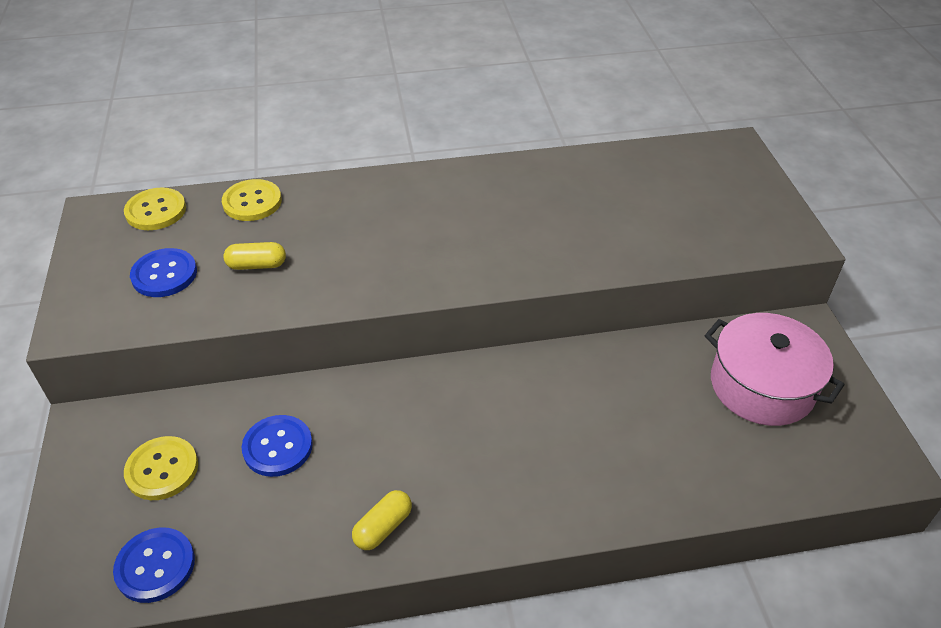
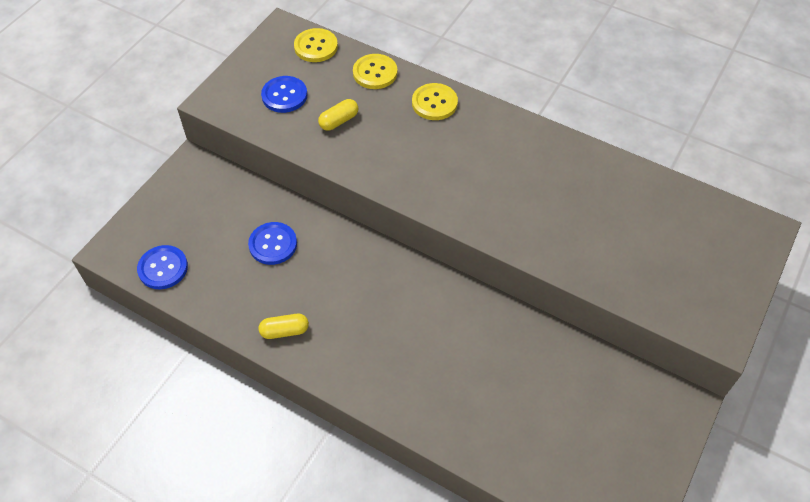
camera: 40 degrees right, 10 degrees up
yellow button [124,436,198,500] -> yellow button moved to [412,83,458,120]
yellow capsule [223,242,286,270] -> yellow capsule turned 75 degrees counterclockwise [318,99,359,131]
pink pot [704,313,845,426] -> none

